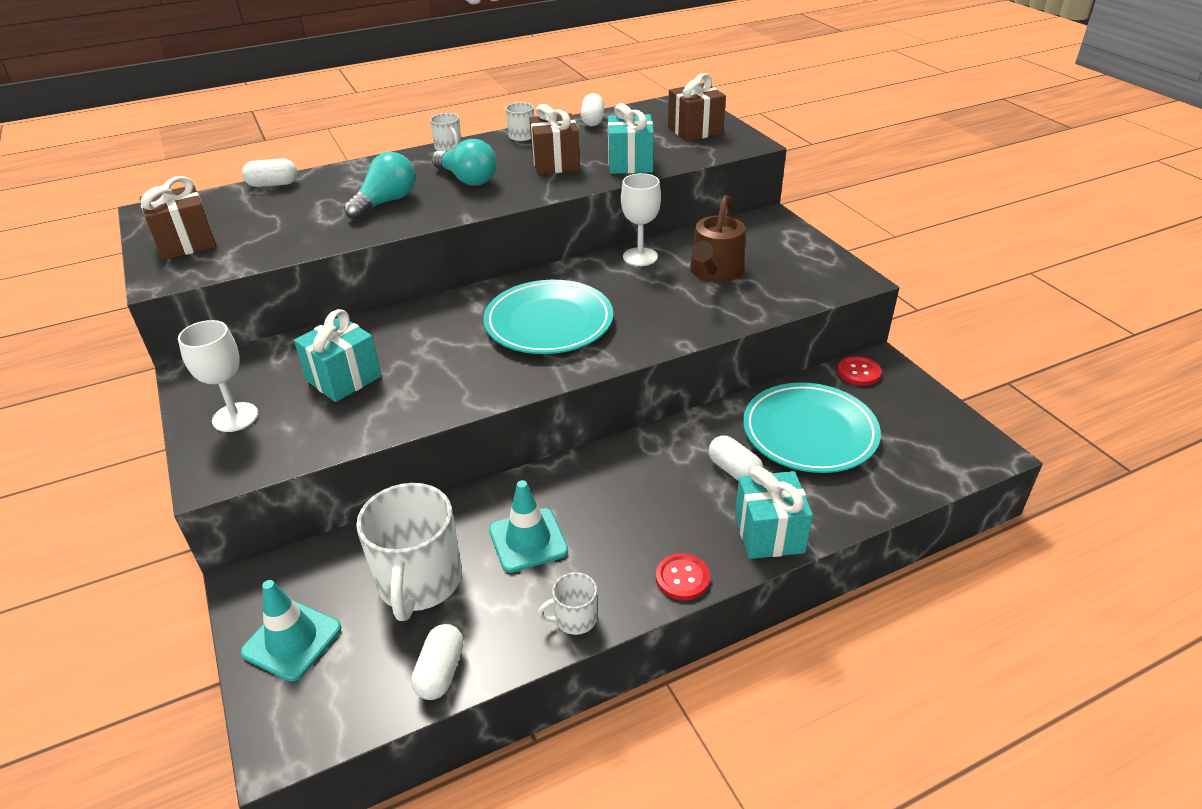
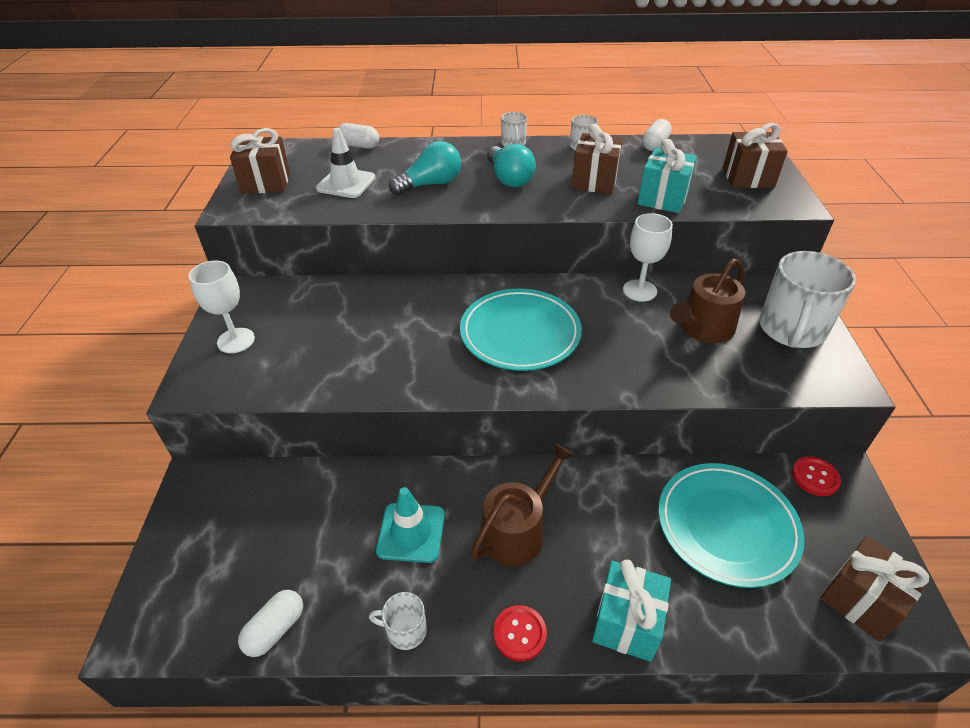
camera: 25 degrees right, 5 degrees up
turquoise traffic cone [241,580,341,682] -> none
turquoise gift [294,309,382,402] -> none
white mug [356,483,462,621] -> white mug moved to [759,251,856,348]
white capsule [709,436,763,481] -> none
none -> white traffic cone [316,128,376,198]
none -> brown watering can [471,443,575,566]
none -> brown gift [820,536,930,642]

